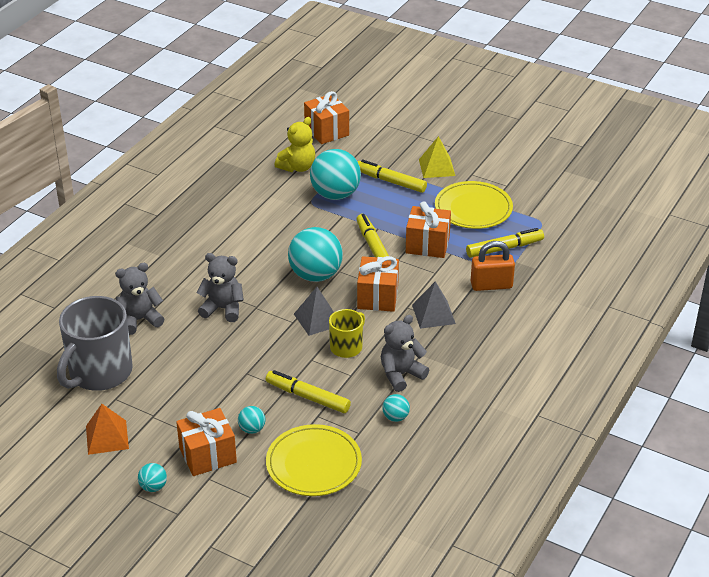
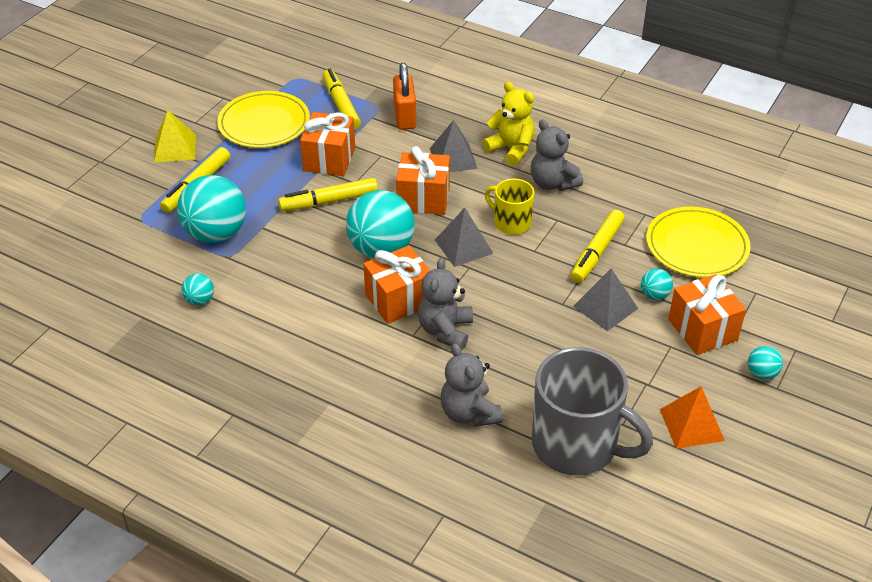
camera: 90 degrees left, 5 degrees up
yellow teddy bear [274,117,315,172] -> yellow teddy bear moved to [482,82,535,166]
orange gift [304,91,349,144] -> orange gift moved to [363,245,430,324]
turquoise ball [382,394,410,422] -> turquoise ball moved to [182,273,214,305]
none -> grey pyramid [573,268,638,331]

